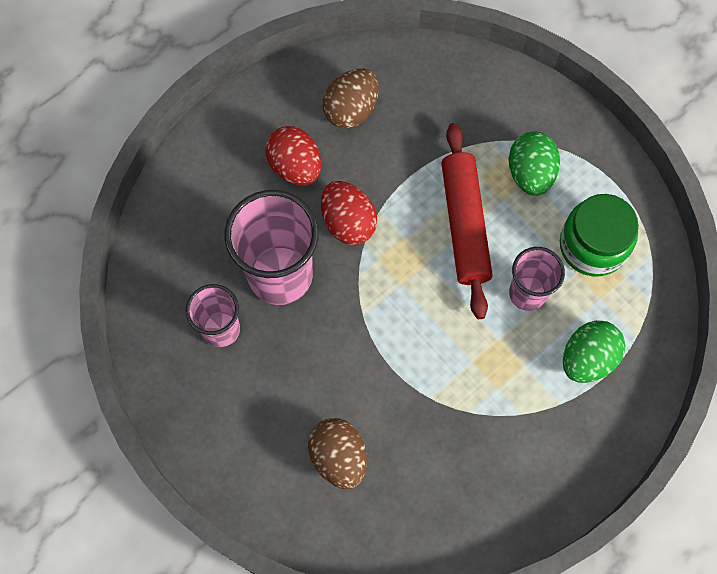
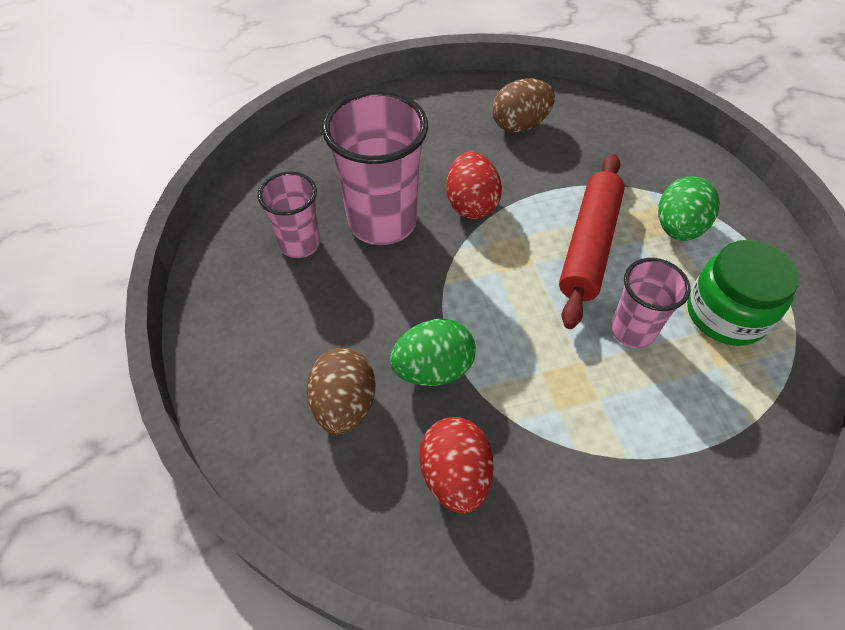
camera: 25 degrees right, 15 degrees down
red egg [265,126,321,186] -> red egg moved to [420,417,493,514]
green egg [563,320,625,383] -> green egg moved to [390,319,476,386]

